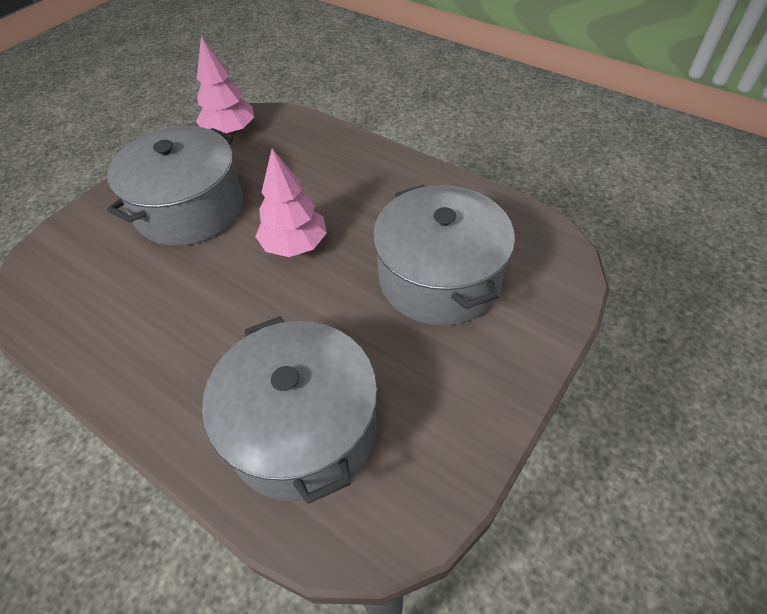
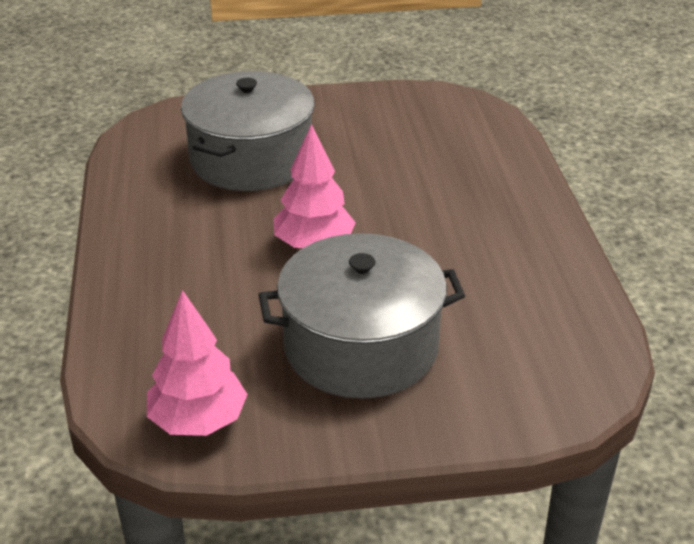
camera: 135 degrees left, 15 degrees down
grey pot [202,316,378,504] -> none

